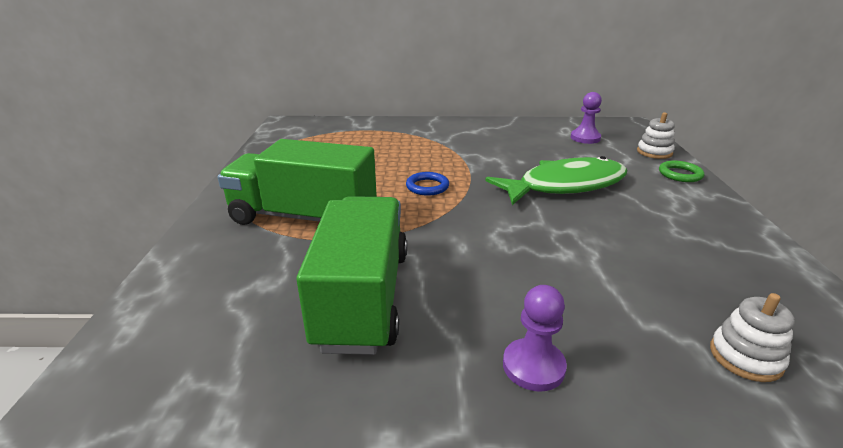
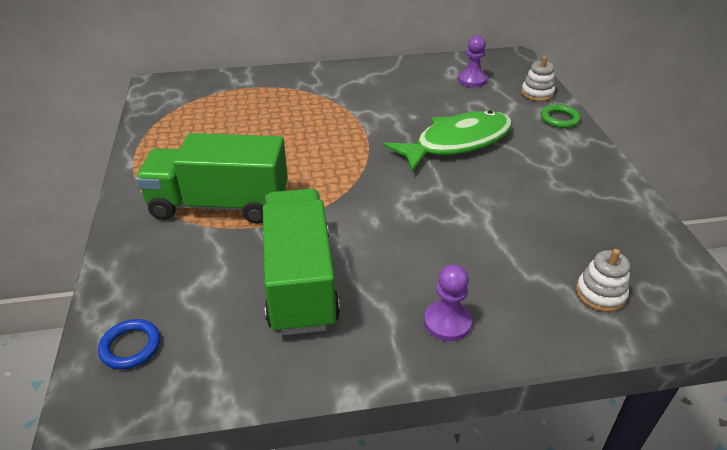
camera: 10 degrees left, 10 degrees up
blue ring [406,172,449,196] -> blue ring moved to [98,319,160,369]

